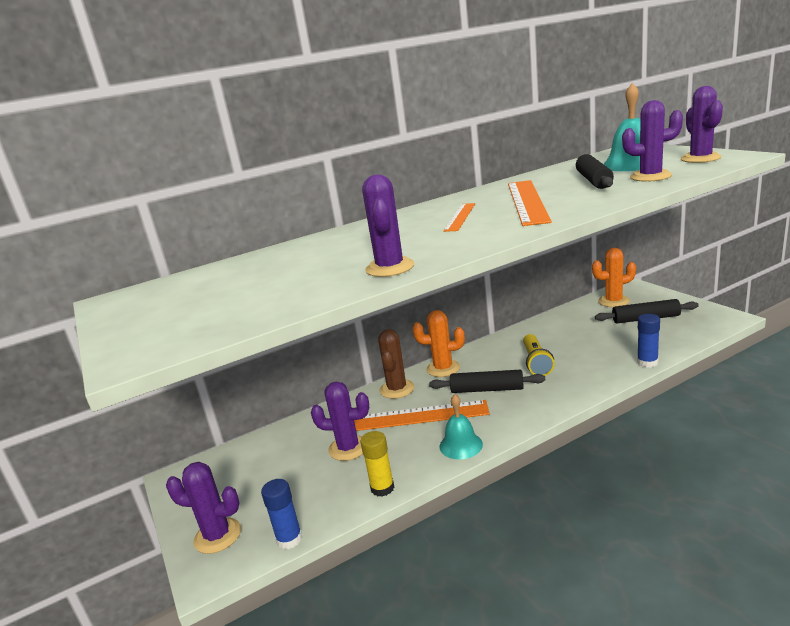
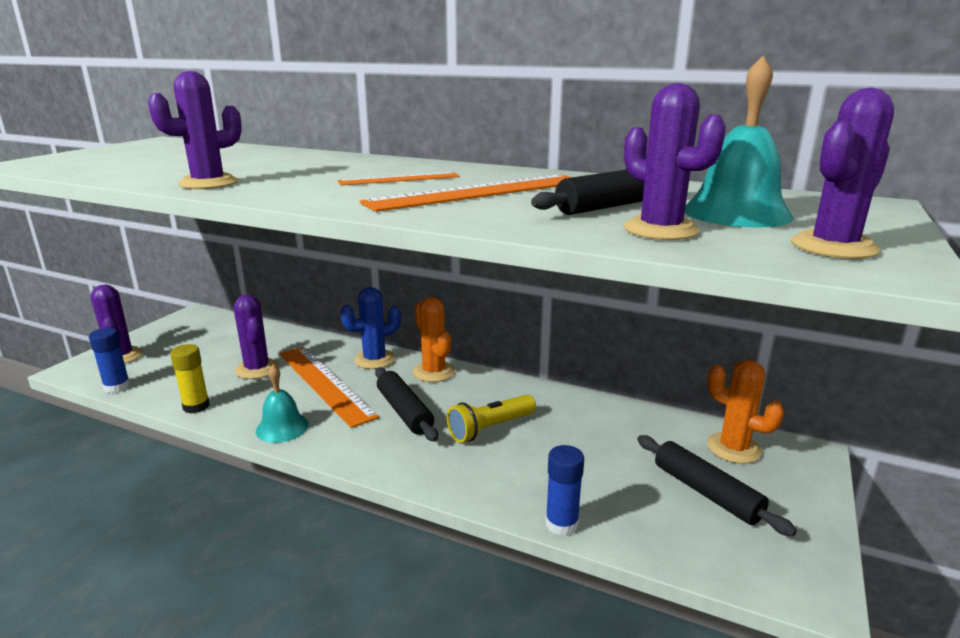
camera: 50 degrees right, 0 degrees up
brown cactus [378,329,414,399] -> blue cactus [340,287,401,369]

